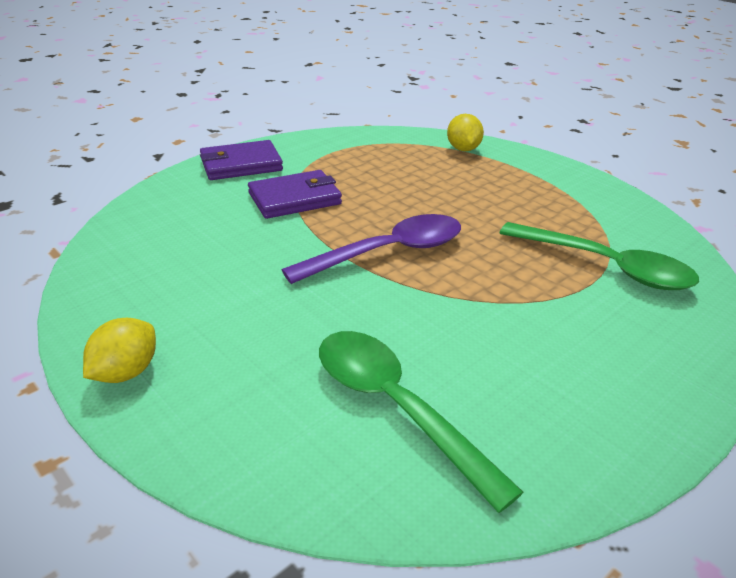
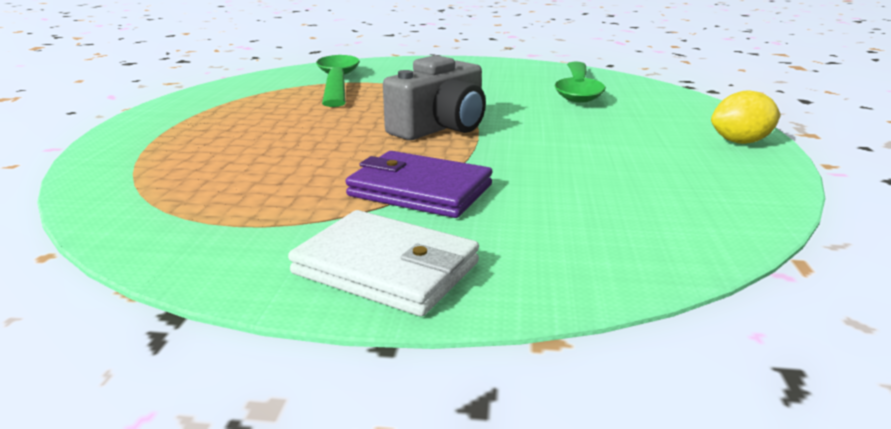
camera: 130 degrees left, 10 degrees down
purple wallet [200,140,283,180] -> white wallet [288,210,479,316]
purple spoon [282,214,461,284] -> grey camera [383,55,486,140]
yellow lemon [447,114,484,151] -> none

